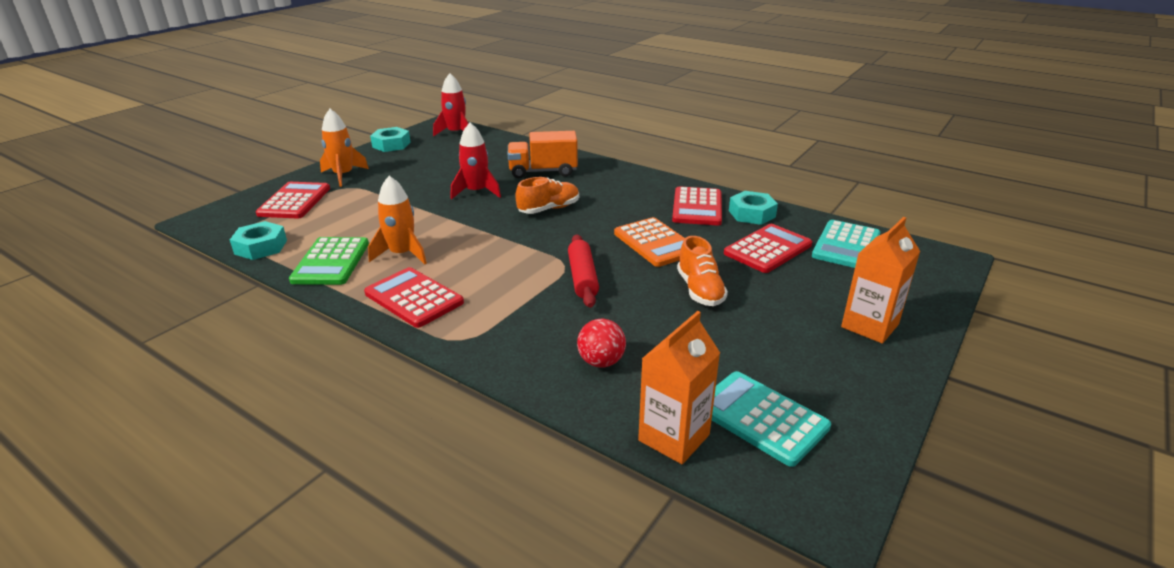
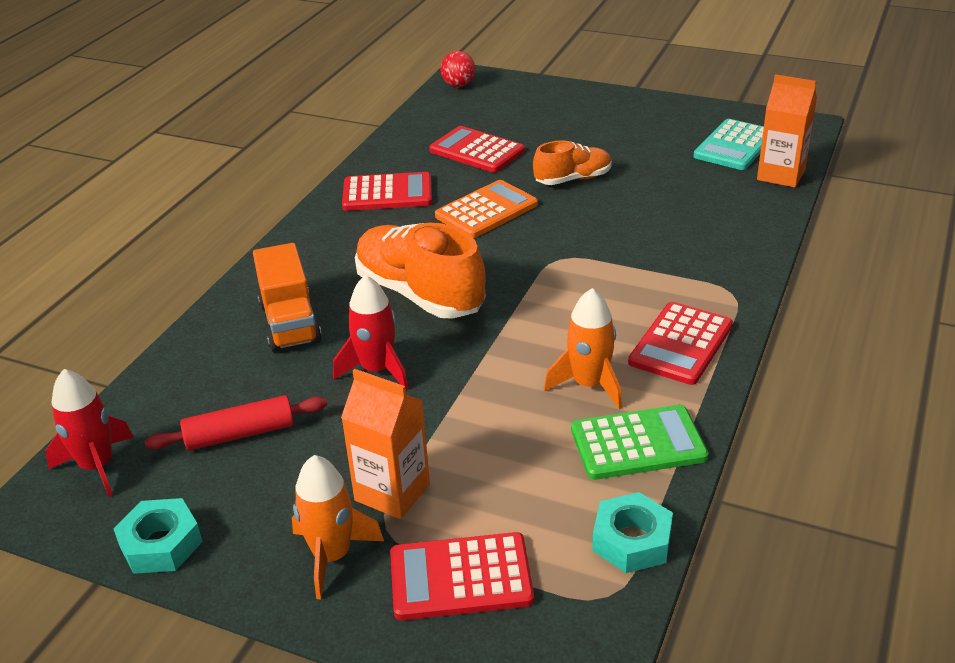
camera: 100 degrees left, 5 degrees up
orange shoe [515,177,579,214] -> orange shoe [355,223,486,319], size x1.72
red rolling pin [568,234,599,308] -> red rolling pin moved to [144,395,327,450]
red ball [577,319,626,368] -> red ball moved to [440,51,476,87]
turquoise nut [729,191,778,225] -> none
turquoise calculator [812,220,881,268] -> none
orange carton [841,217,920,344] -> orange carton moved to [341,369,430,519]

